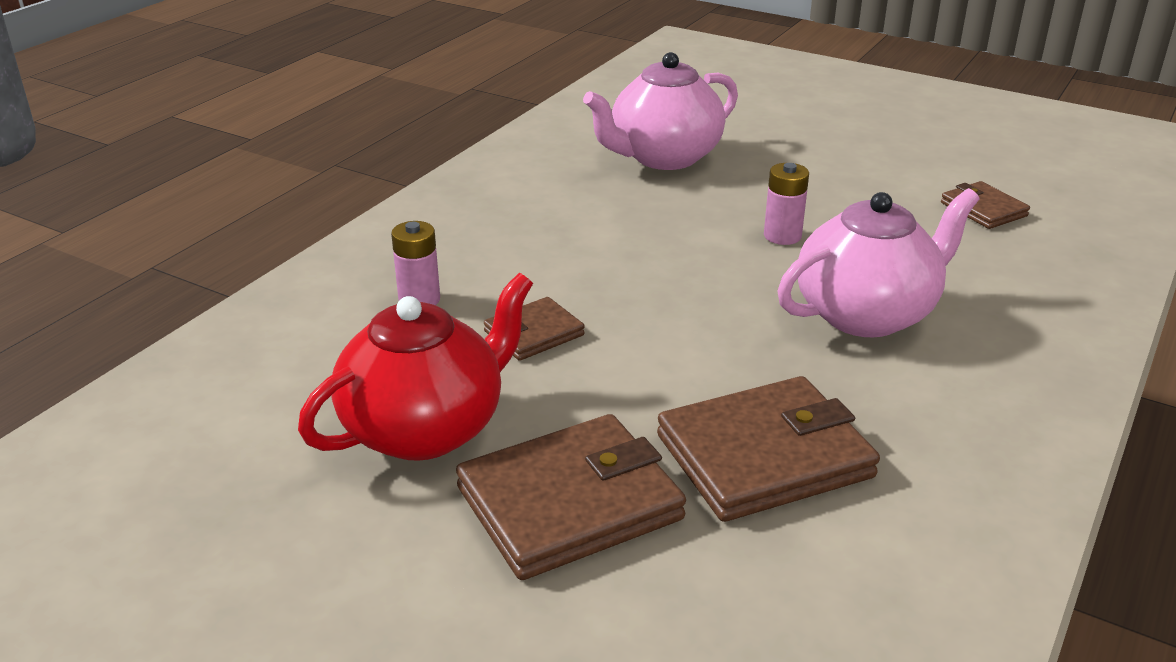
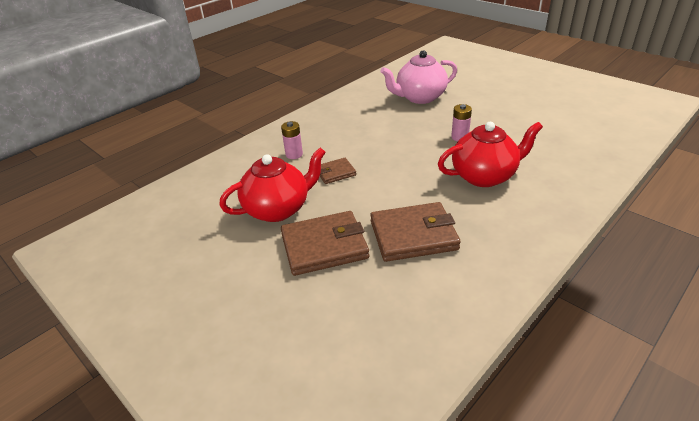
camera: 15 degrees right, 5 degrees up
pink teapot [778,188,979,337] -> red teapot [438,122,543,187]
brown wallet [941,181,1030,229] -> none

